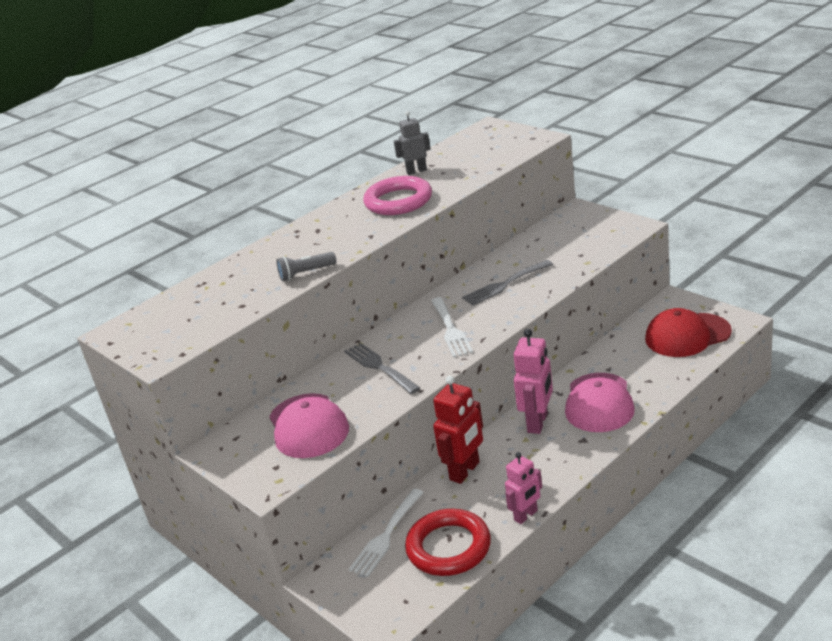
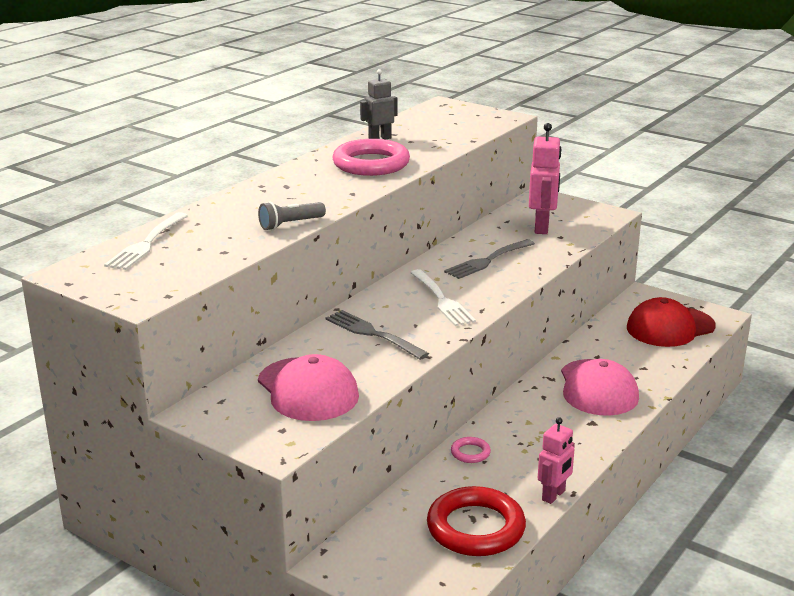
camera: 15 degrees left, 5 degrees down
white fork [349,489,424,577] -> white fork moved to [104,212,188,270]
red robot [433,376,483,484] -> pink ring [451,437,491,463]
pink robot [514,329,553,434] -> pink robot moved to [529,123,561,234]

